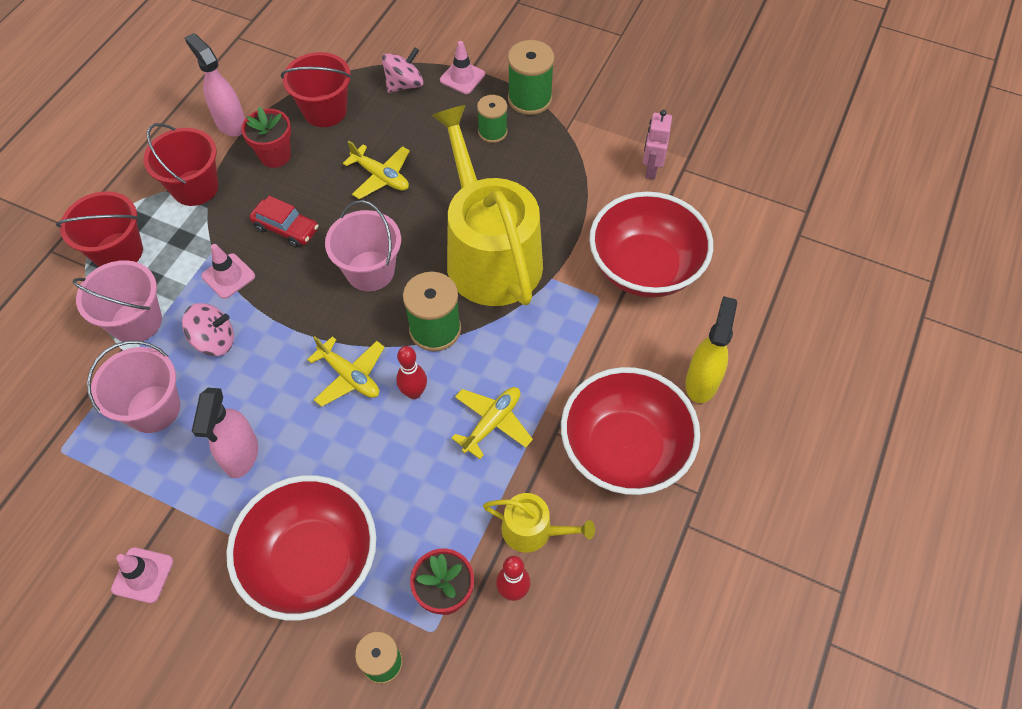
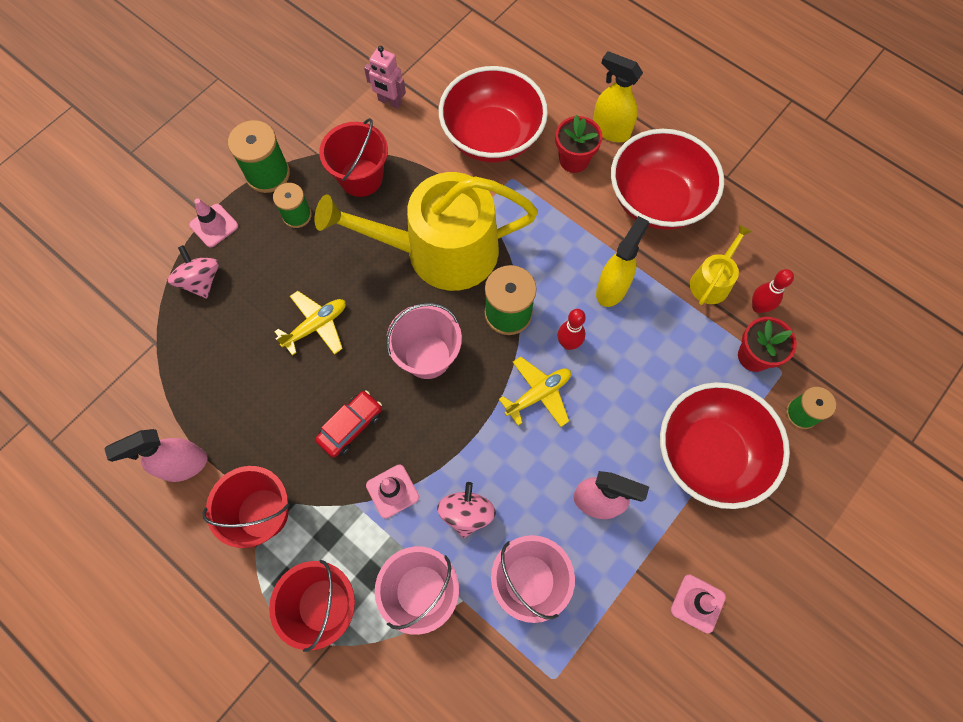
camera: 75 degrees left, 10 degrees up
red flower pot [241,107,291,168] -> red flower pot moved to [555,115,603,173]
red bucket [281,52,352,127] -> red bucket moved to [319,118,388,197]
yellow plane [451,387,533,459] -> yellow spray bottle [596,216,649,307]

